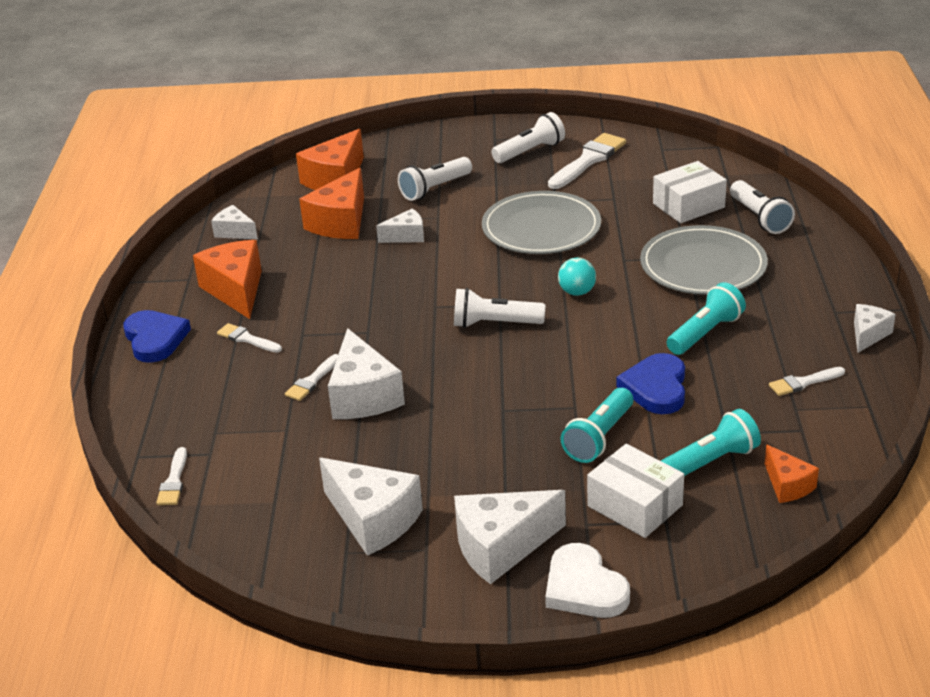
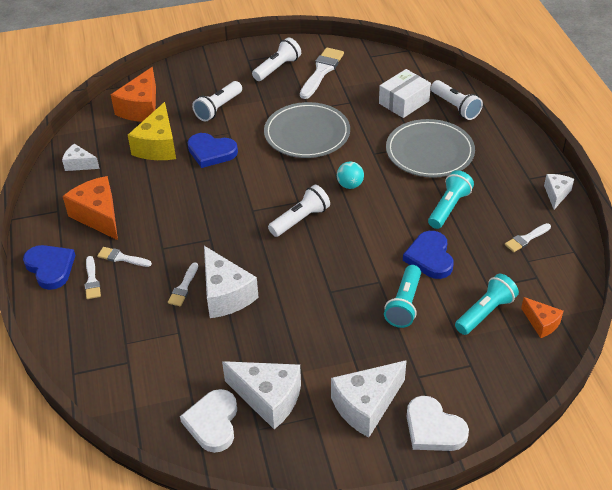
camera: 15 degrees left, 10 degrees up
white brush [156,447,187,505] -> white brush moved to [85,256,101,299]
orange cheese [299,168,364,239] -> yellow cheese [128,102,176,160]
white cheese [376,209,424,243] -> blue heart [187,133,238,168]
white flashlight [454,288,545,328] -> white flashlight turned 150 degrees clockwise [268,185,330,237]
white box [587,444,684,538] -> none
none -> white heart [180,389,237,453]

